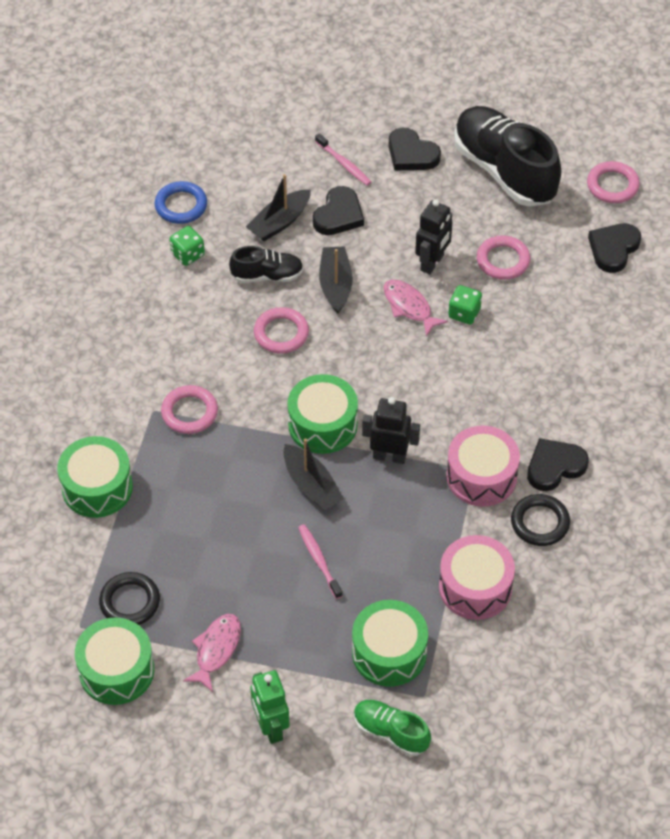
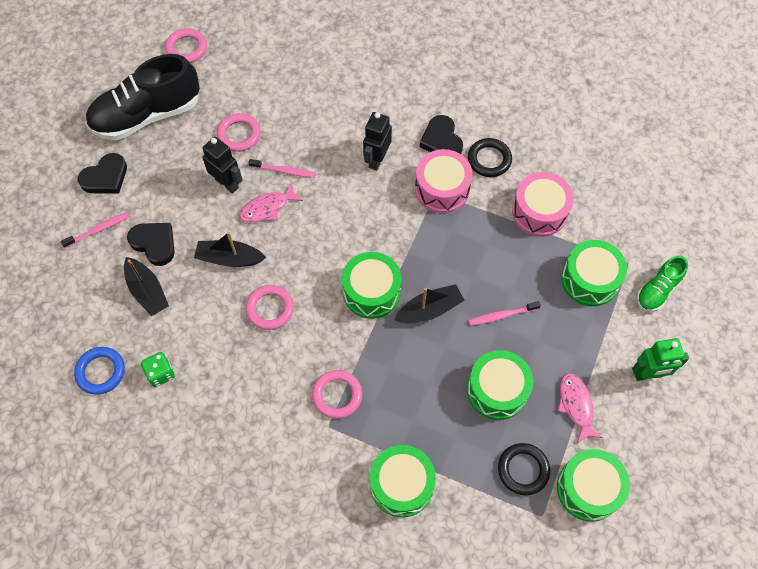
camera: 80 degrees left, 10 degrees up
pink fish [183,614,241,692] -> pink fish turned 45 degrees clockwise [558,373,603,443]
black shoe [229,246,304,283] -> none
black robot [362,397,420,464] -> black robot moved to [363,112,392,171]
green dice [448,285,482,324] -> pink toothbrush [248,159,316,178]
black heart [588,223,641,273] -> none
none -> green drum [467,350,533,420]

